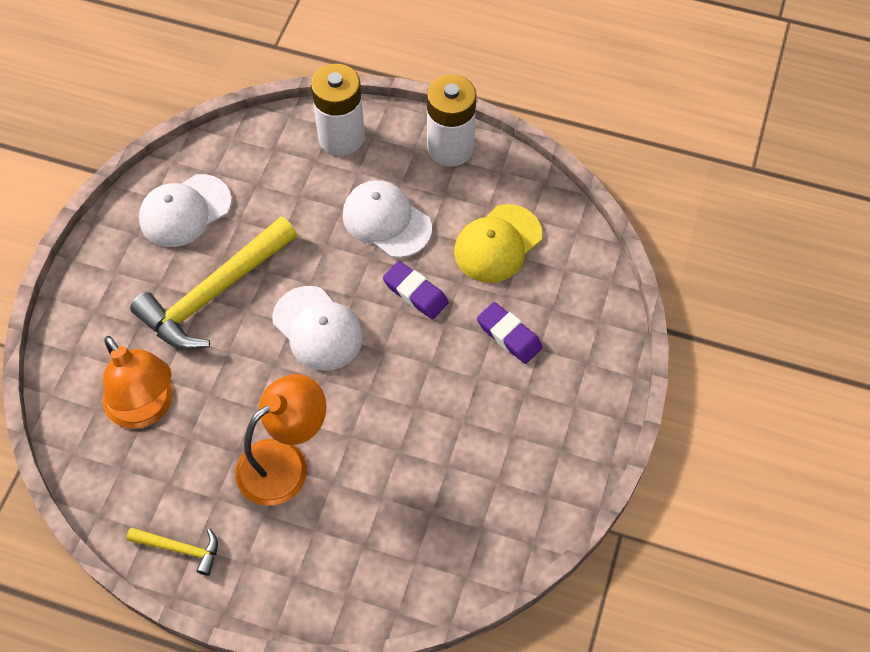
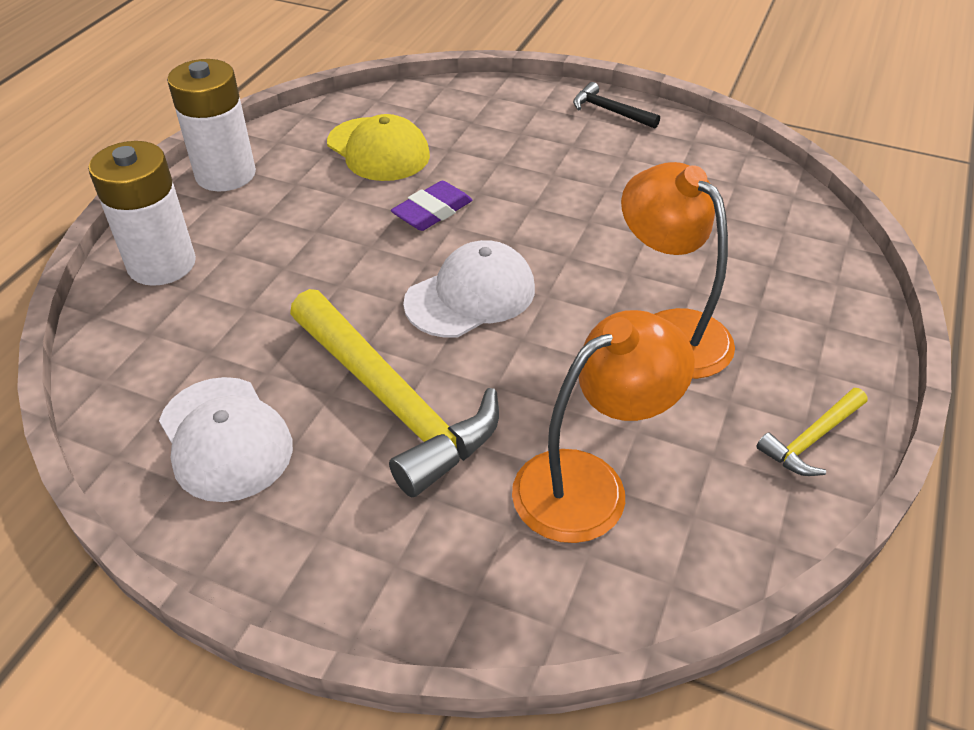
camera: 85 degrees left, 15 degrees down
yellow hammer [127,528,218,576] -> yellow hammer turned 150 degrees counterclockwise [756,388,867,476]
white cap [342,180,432,258] -> none
purple eraser [477,302,543,364] -> none
none -> black hammer [573,82,660,129]

